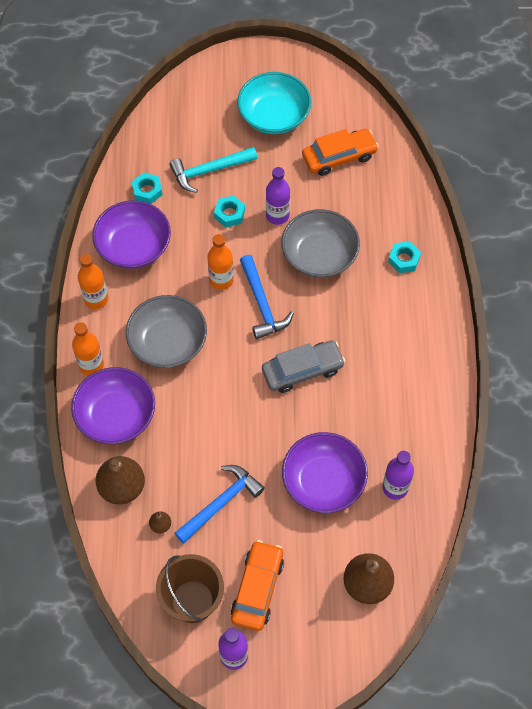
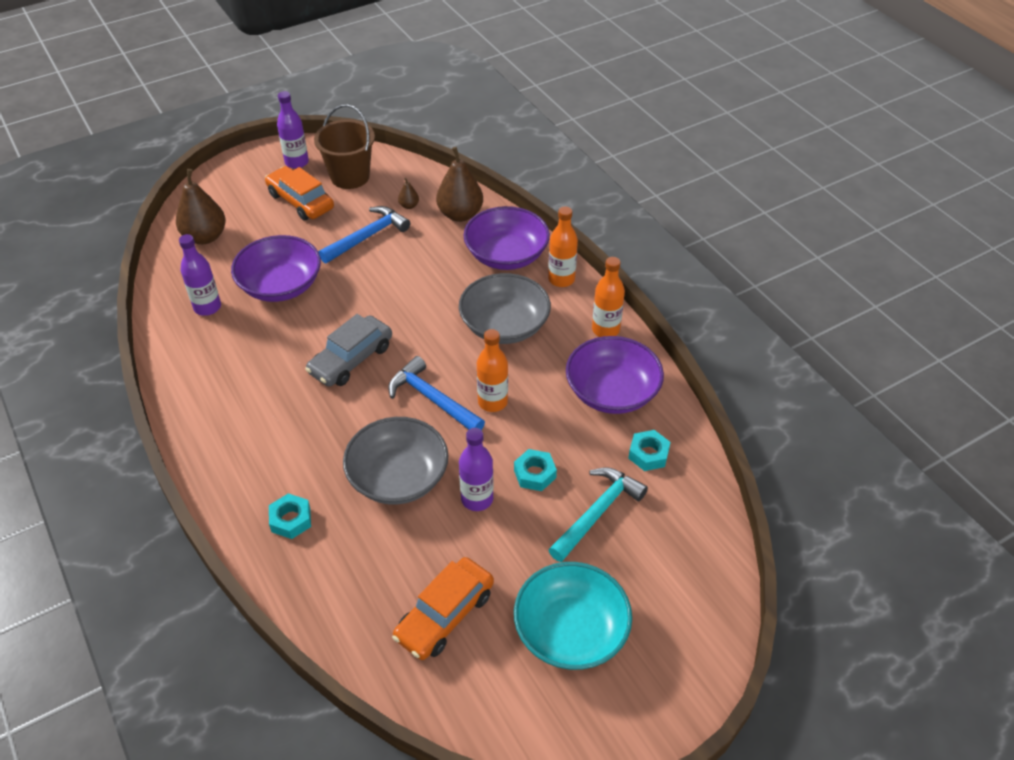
camera: 150 degrees right, 15 degrees down
blue hammer [175,465,265,544] -> blue hammer turned 150 degrees counterclockwise [319,206,410,263]
orange car [231,540,284,631] -> orange car turned 150 degrees clockwise [265,166,334,220]

